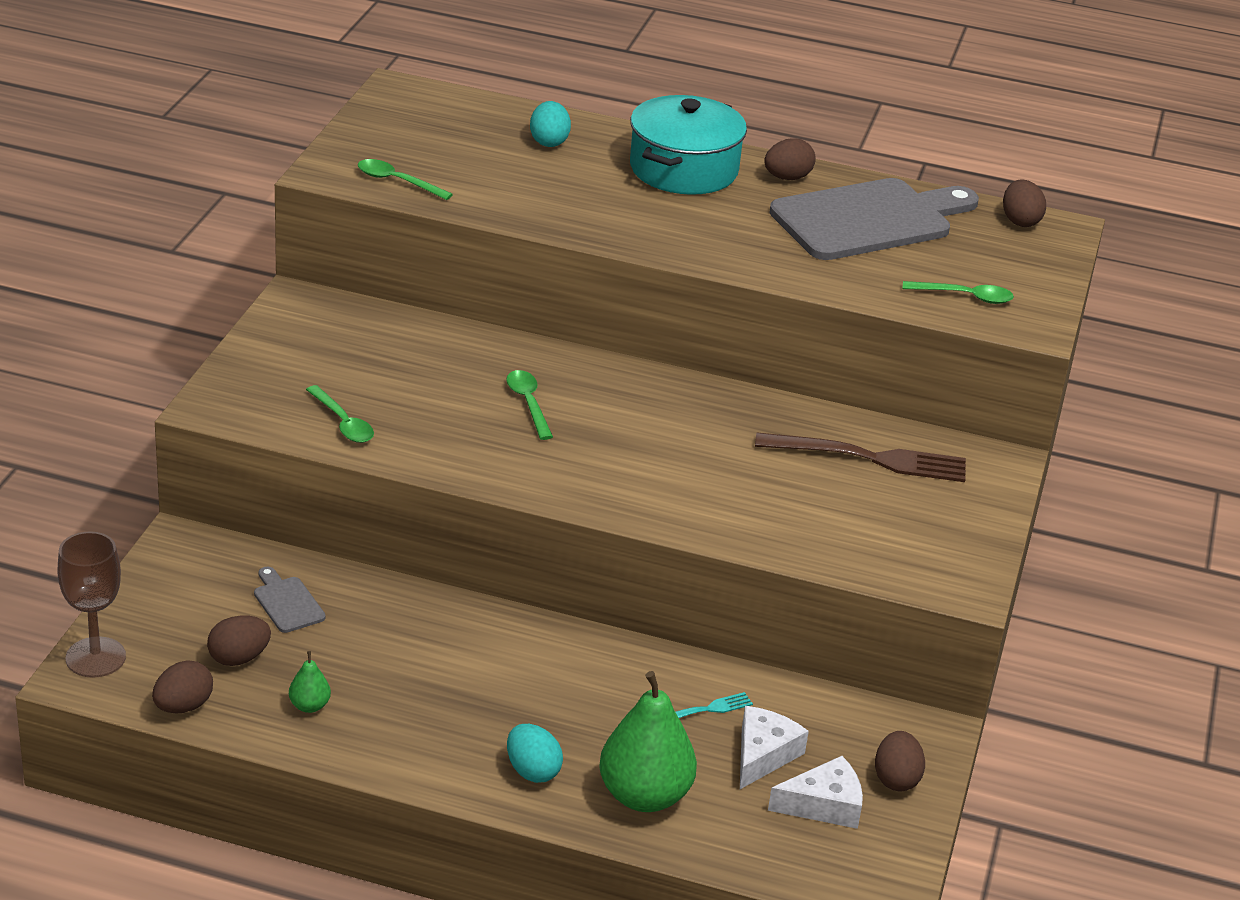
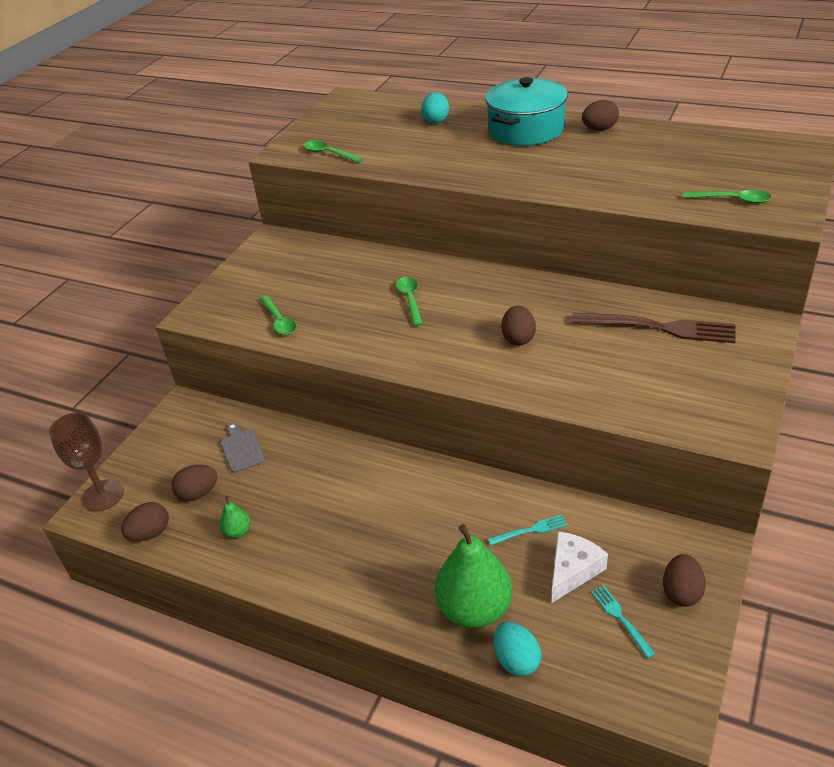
camera: 15 degrees right, 5 degrees up
turquoise egg [507,724,563,783] -> turquoise egg moved to [494,622,541,676]
white cheese [768,756,863,829] -> turquoise fork [591,585,655,658]
grey cutting board [769,178,979,260] -> none
brown egg [1003,179,1046,227] -> brown egg moved to [501,306,536,345]

